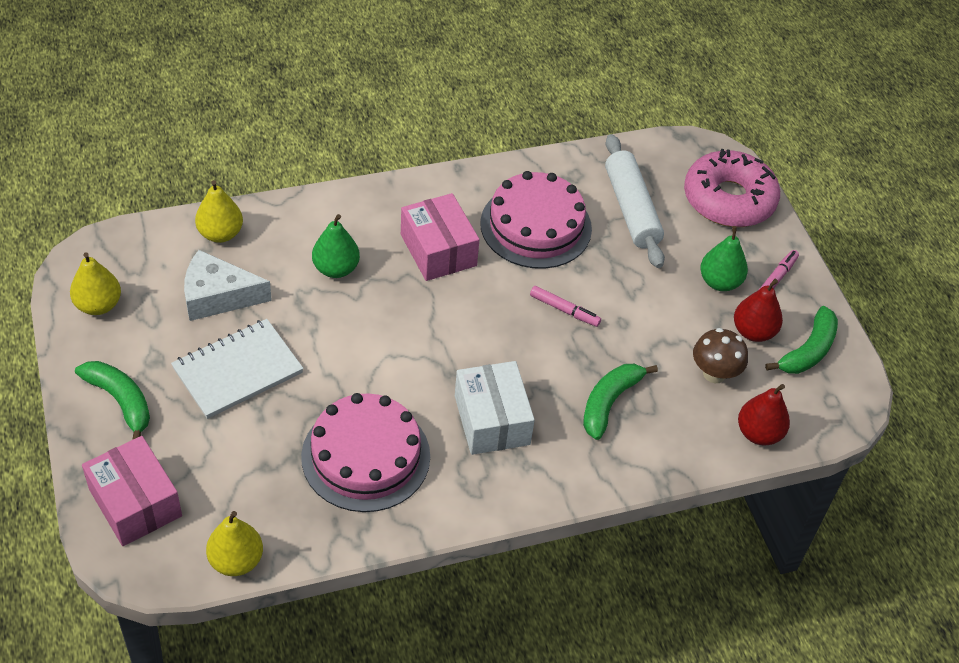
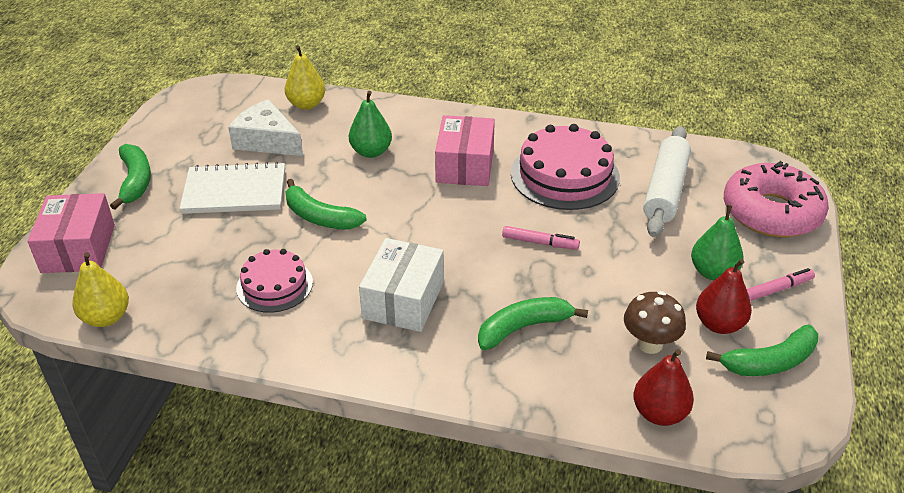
camera: 35 degrees right, 10 degrees down
yellow pear [70,252,121,315] -> none
pink cake [301,393,430,512] -> pink cake [236,249,313,313], size x0.61
pink marker [530,286,601,327] -> pink marker turned 45 degrees counterclockwise [502,226,580,250]
none -> green banana [285,179,367,230]

